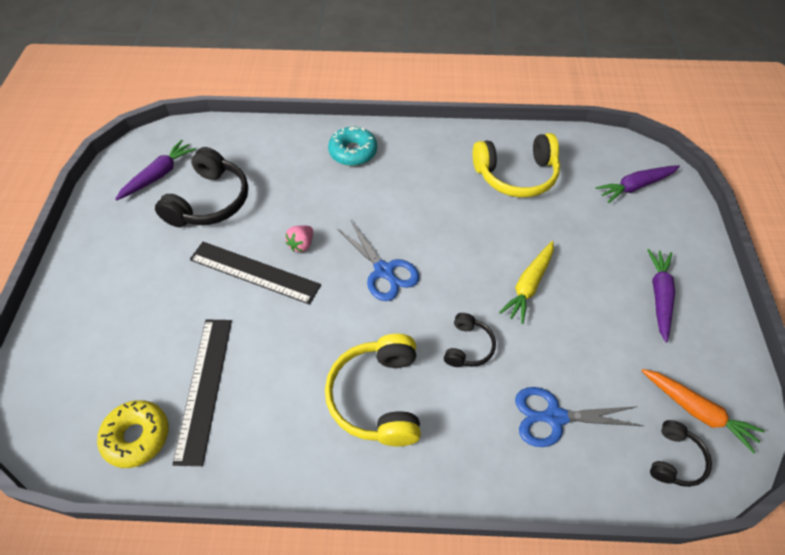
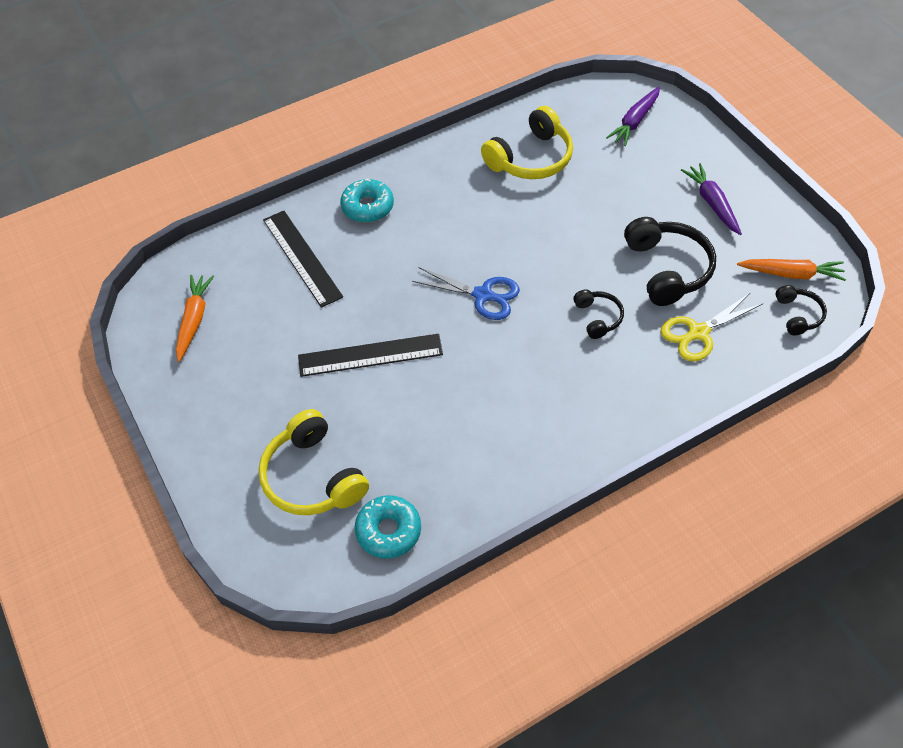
camera: 30 degrees left, 0 degrees up
yellow donut [97,400,169,468] -> turquoise donut [355,495,421,559]
purple carrot [115,140,196,200] -> orange carrot [176,275,214,362]
black headphones [155,147,248,227] -> black headphones moved to [624,217,716,306]
black ruler [172,319,232,466] -> black ruler moved to [263,211,343,308]
pink strawberry [285,226,313,252] -> none
yellow headphones [325,334,421,446] -> yellow headphones moved to [259,409,369,515]
yellow carrot [499,241,554,324] -> none
blue scissors [515,387,643,447] -> yellow scissors [661,293,763,362]

